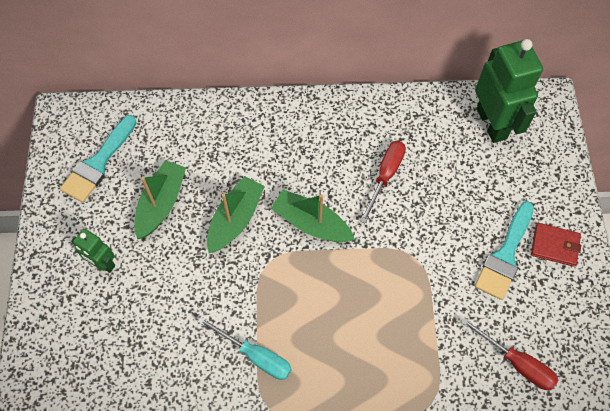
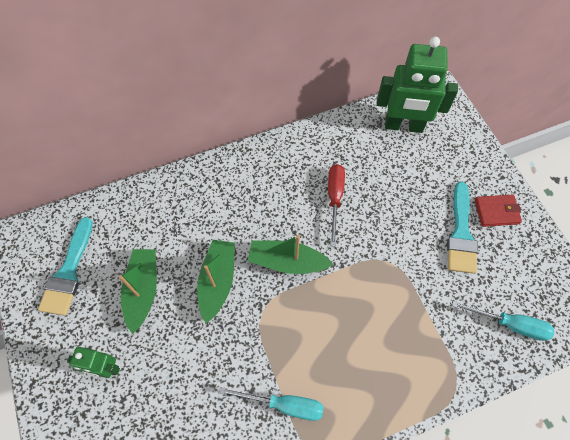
camera: 20 degrees left, 0 degrees up
red screwdriver [461,317,558,390] -> turquoise screwdriver [452,301,555,341]
green robot [475,39,543,143] -> green robot turned 135 degrees clockwise [377,37,458,133]

